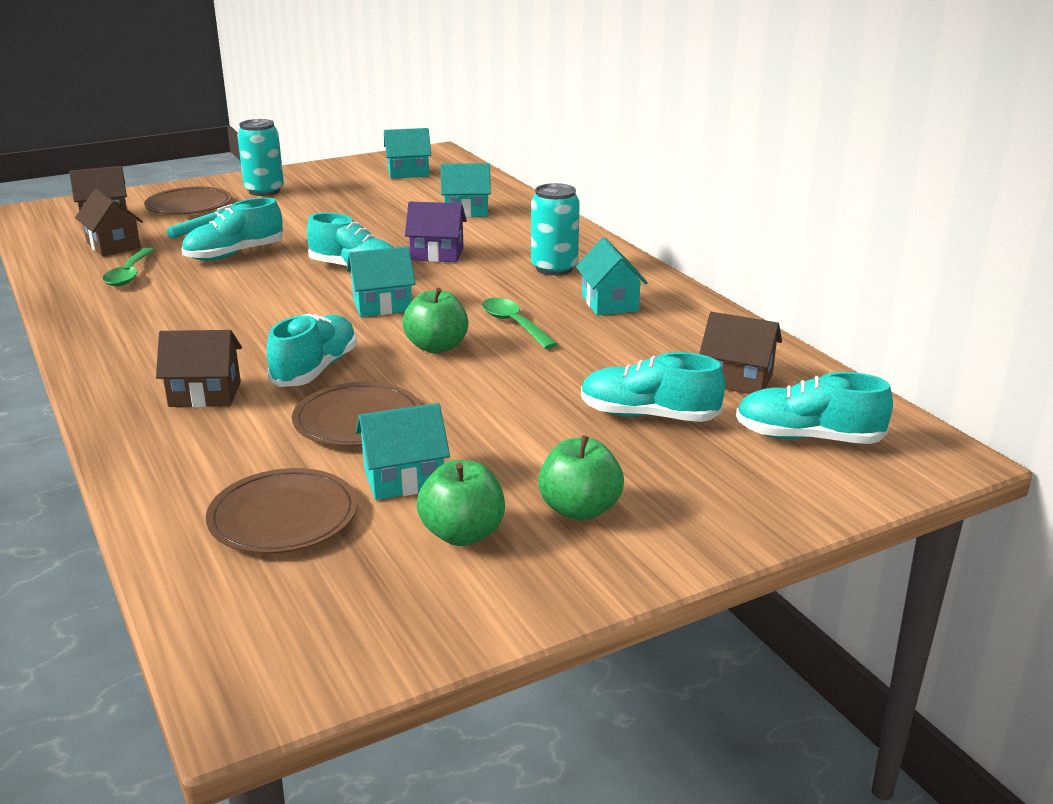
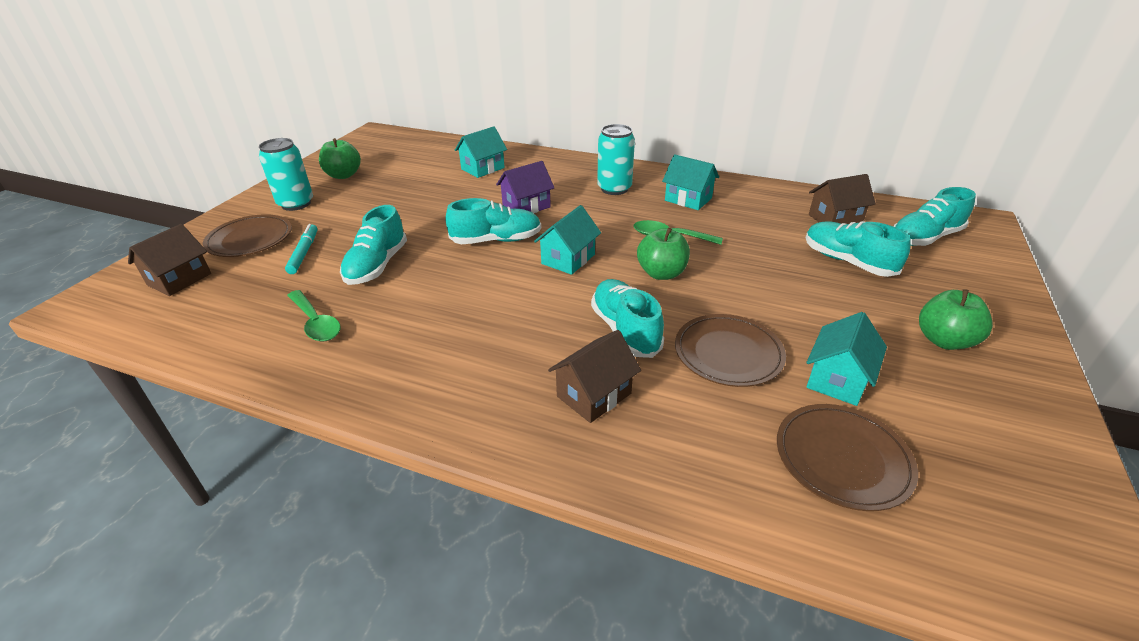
camera: 40 degrees left, 10 degrees up
brown house [75,188,143,256] -> none
turquoise house [384,128,431,179] -> none
green apple [417,460,505,546] -> green apple moved to [319,138,361,179]
turquoise shoe [581,352,725,422] -> turquoise shoe turned 75 degrees clockwise [806,221,910,277]

